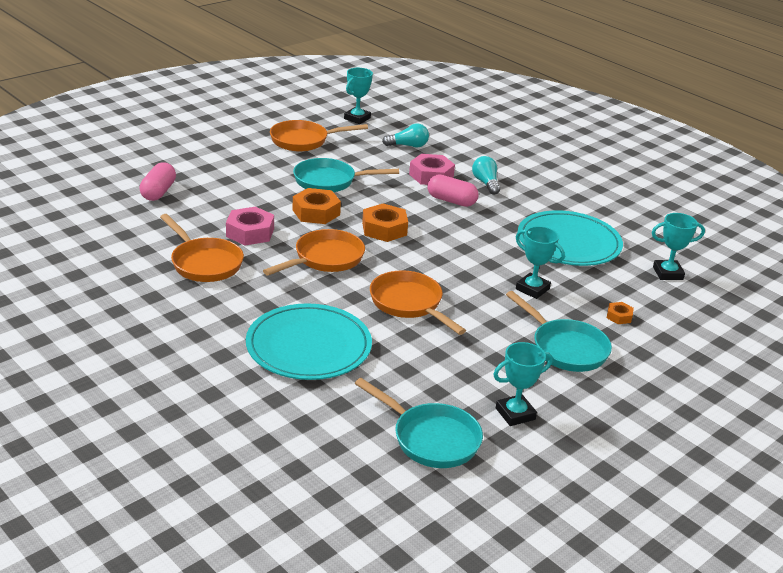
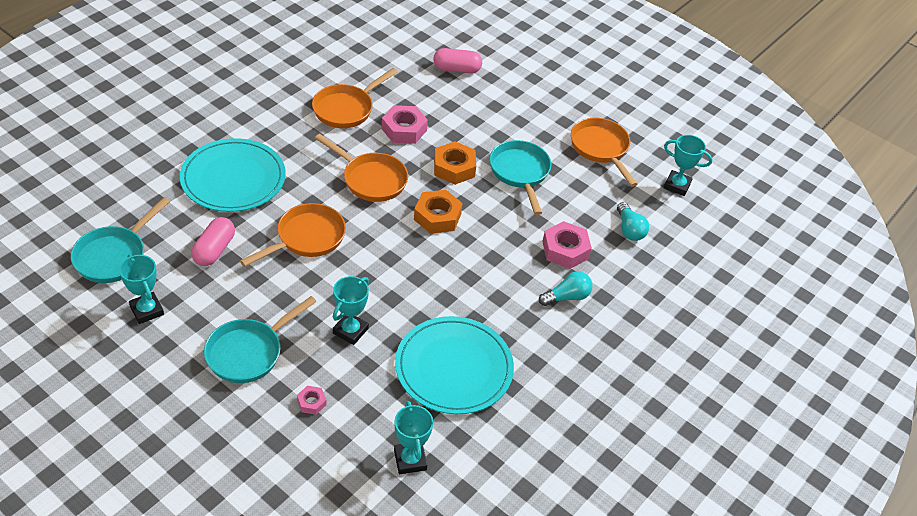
camera: 80 degrees right, 15 degrees up
pink capsule [427,174,479,207] -> pink capsule moved to [191,217,235,266]
orange nut [607,302,634,324] -> pink nut [297,386,327,415]

